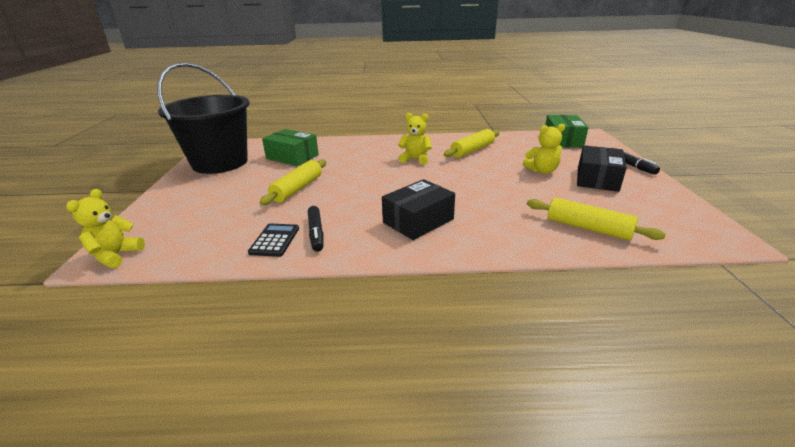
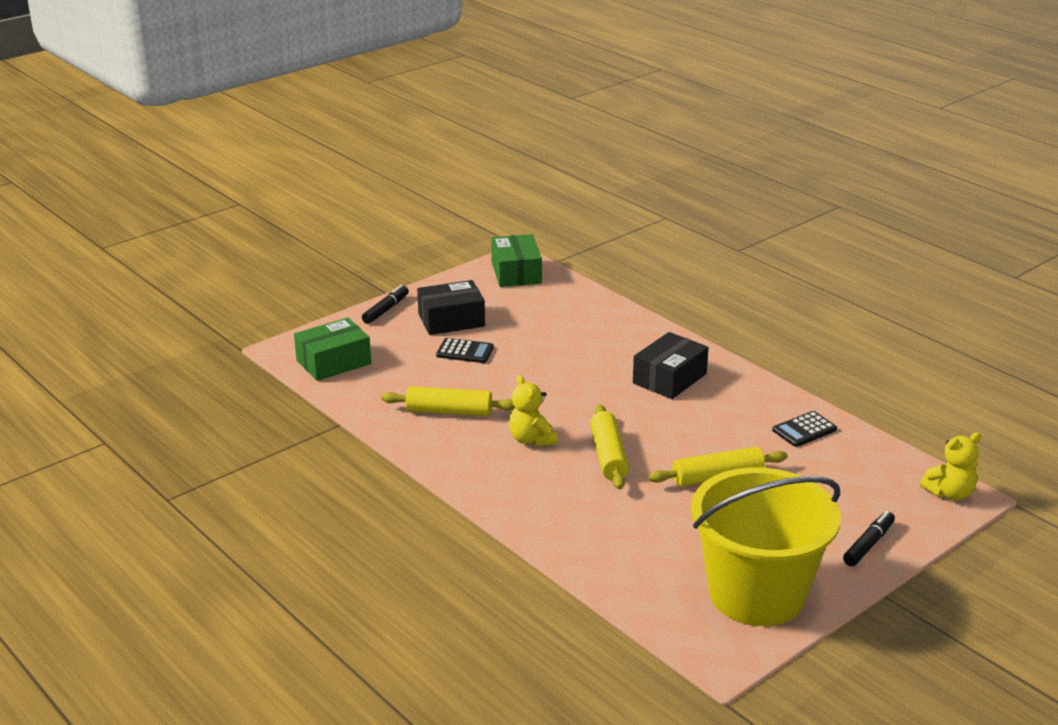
camera: 130 degrees left, 0 degrees up
black bucket [157,63,250,174] -> yellow bucket [691,467,841,626]
green box [262,129,319,166] -> green box moved to [491,234,542,287]
black marker [308,206,323,252] -> black marker moved to [843,511,895,566]
black box [382,179,455,240] -> black box turned 60 degrees counterclockwise [633,332,709,399]
yellow teddy bear [523,124,565,174] -> black calculator [436,338,494,363]
yellow rolling pin [527,198,666,240] -> yellow rolling pin moved to [590,404,629,489]

